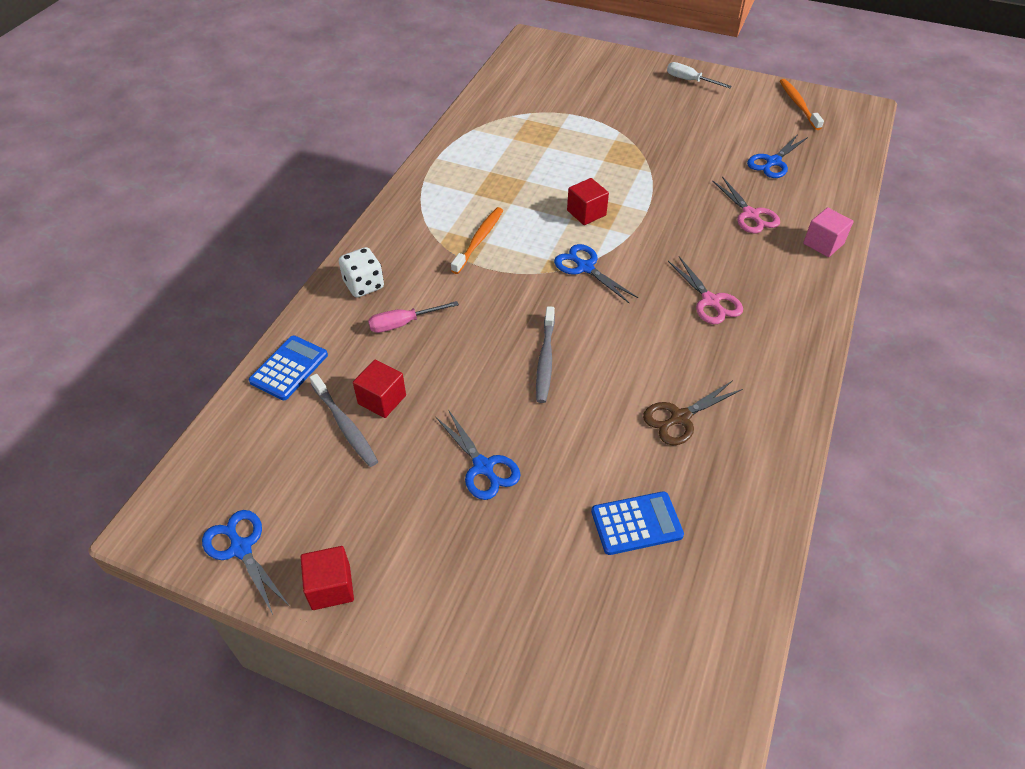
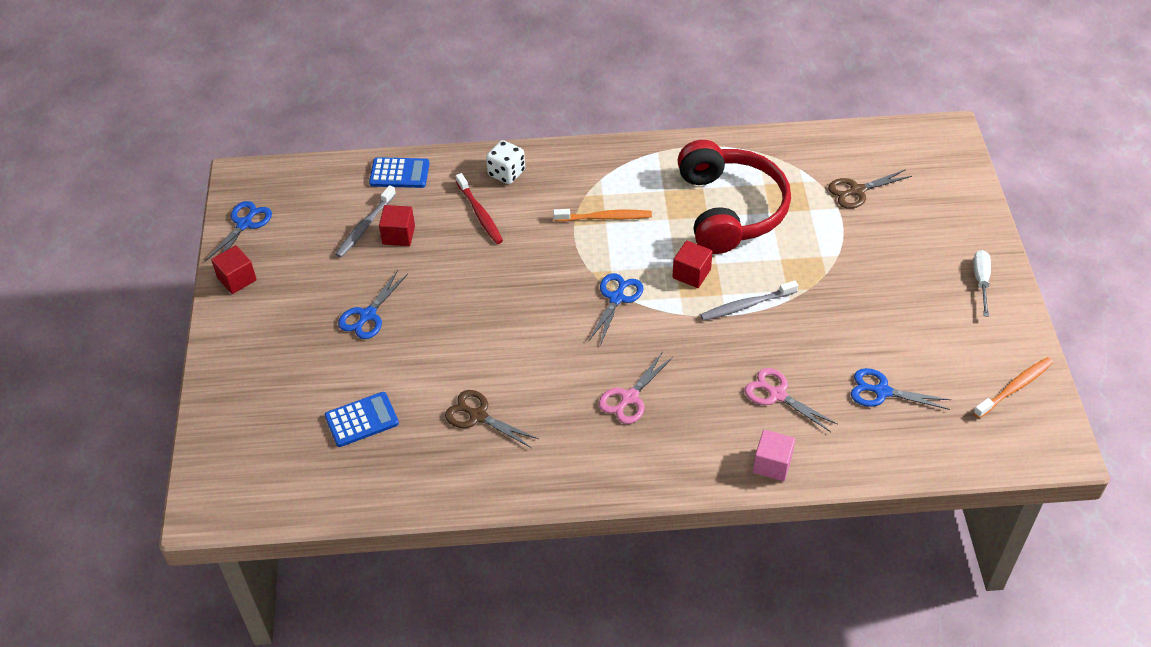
camera: 65 degrees right, 0 degrees up
pink screwdriver [368,301,459,333] -> red toothbrush [456,173,503,244]
grey toothbrush [536,306,555,403] -> grey toothbrush moved to [700,281,798,321]
blue calculator [591,491,684,555] -> blue calculator turned 75 degrees counterclockwise [325,392,399,447]
pink scissors [712,176,780,233] -> pink scissors turned 90 degrees clockwise [745,368,837,432]
none -> red headphones [677,140,791,254]
none -> brown scissors [828,169,912,209]

